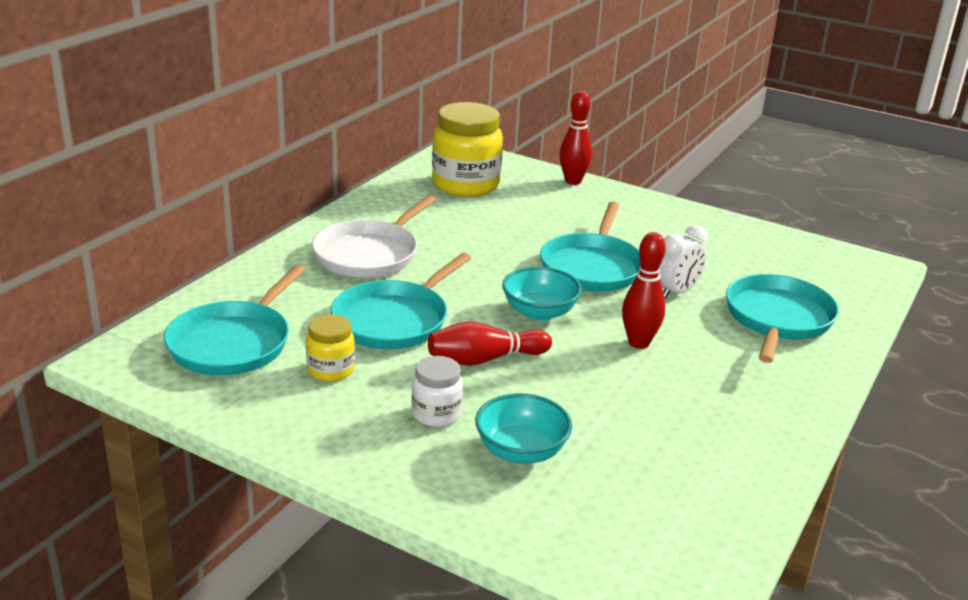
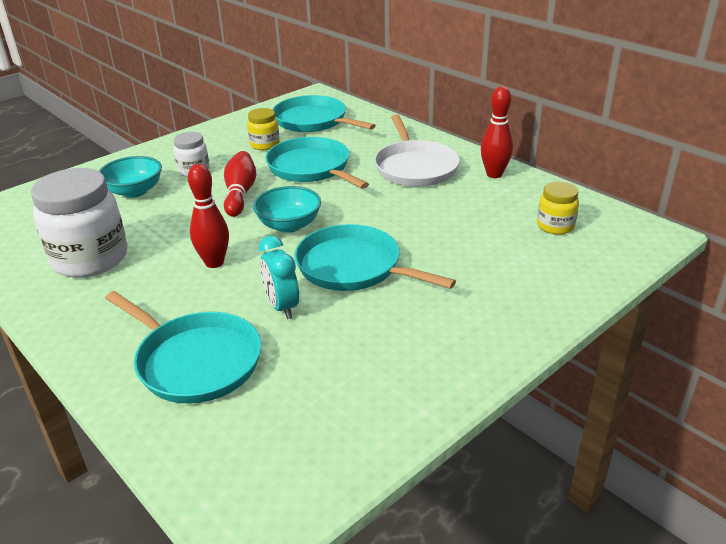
camera: 110 degrees right, 5 degrees up
white pan [312,195,436,278] -> white pan turned 150 degrees counterclockwise [374,115,460,187]
yellow jar [432,102,503,197] -> yellow jar [537,182,579,235], size x0.51
red bowling pin [560,91,592,185] -> red bowling pin moved to [481,86,513,178]
white clock [659,225,708,299] -> turquoise clock [259,236,299,319]
none -> white jar [31,168,127,278]

